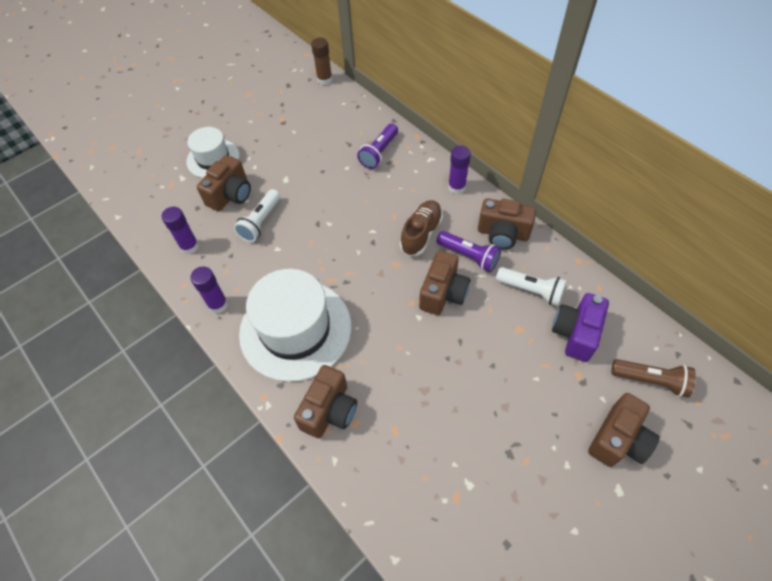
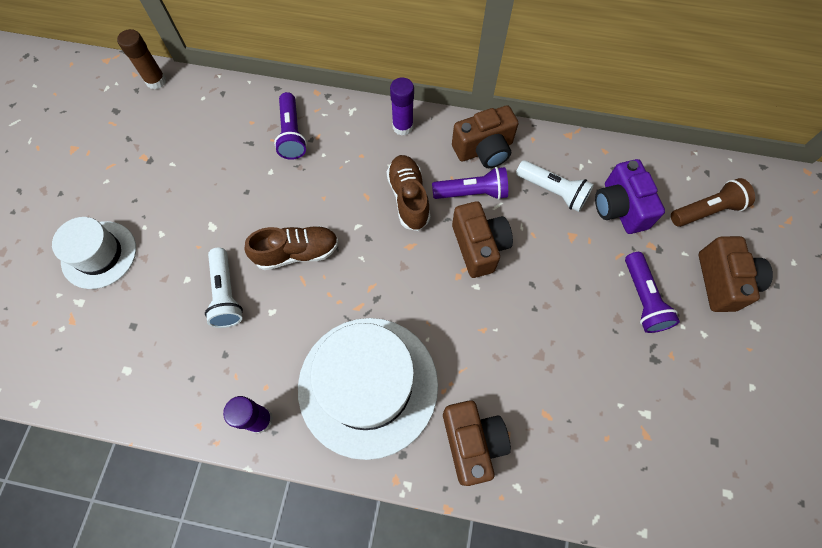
camera: 40 degrees left, 10 degrees up
purple glue stick [162,207,199,254] -> none
brown camera [197,155,251,211] -> none
white flashlight [496,267,567,306] -> white flashlight turned 45 degrees clockwise [516,160,594,212]
none -> brown shoe [244,226,339,270]
none -> purple flashlight [625,252,680,333]

